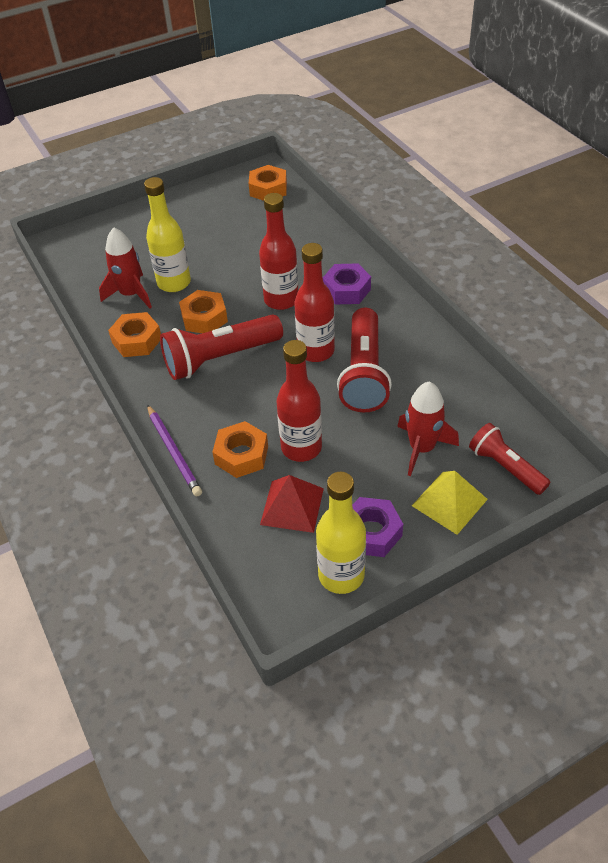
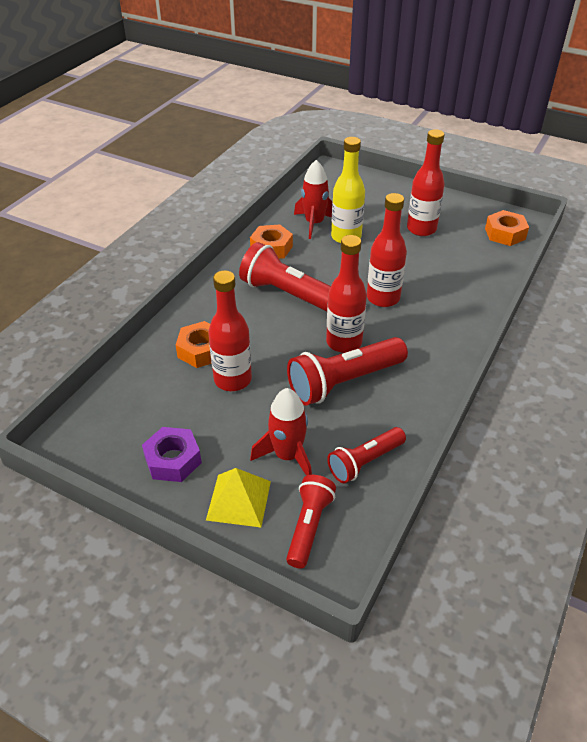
camera: 55 degrees right, 5 degrees down
purple pencil [147,405,202,496] -> none
orange nut [179,290,228,333] -> none
red pyramid [260,475,324,533] -> none
yellow bottle [316,472,366,594] -> none
purple nut [323,263,371,304] -> none
none -> red flashlight [327,427,406,483]
none -> red bottle [407,129,445,236]

